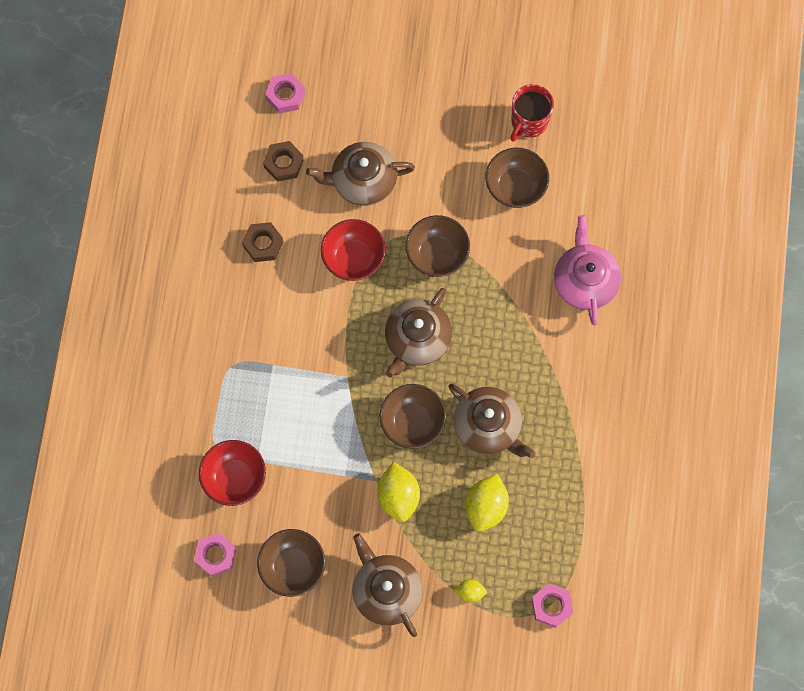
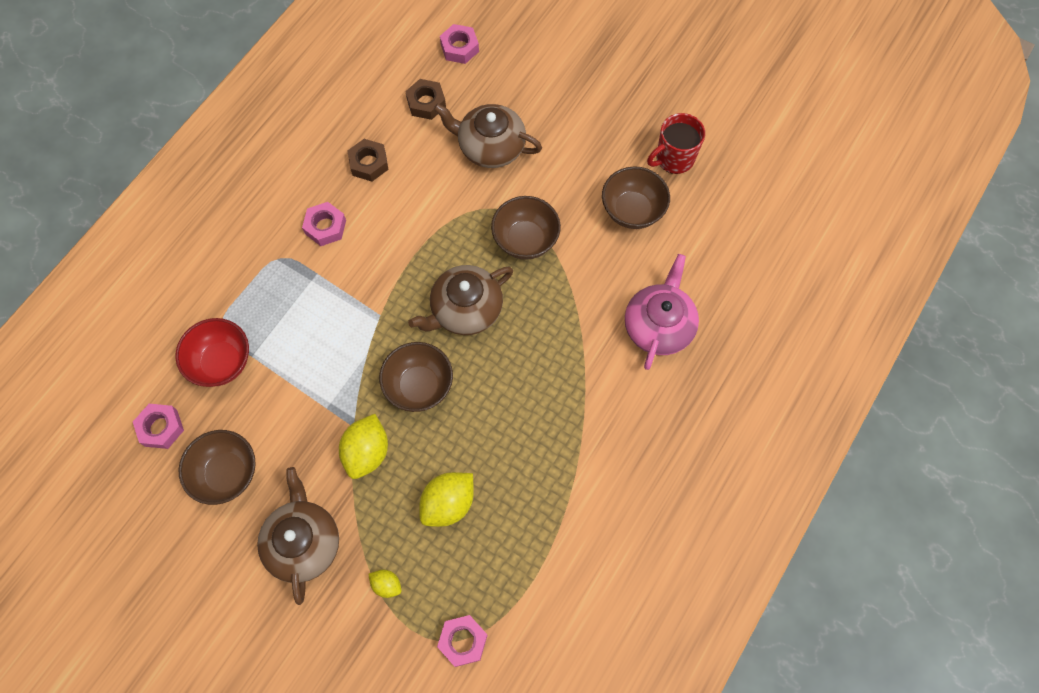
camera: 25 degrees right, 5 degrees down
red bowl [321,219,386,281] -> none
brown teapot [449,384,535,458] -> none
none -> pink nut [302,202,346,246]

